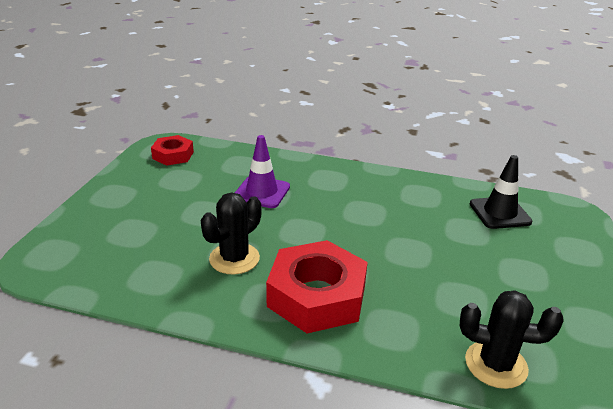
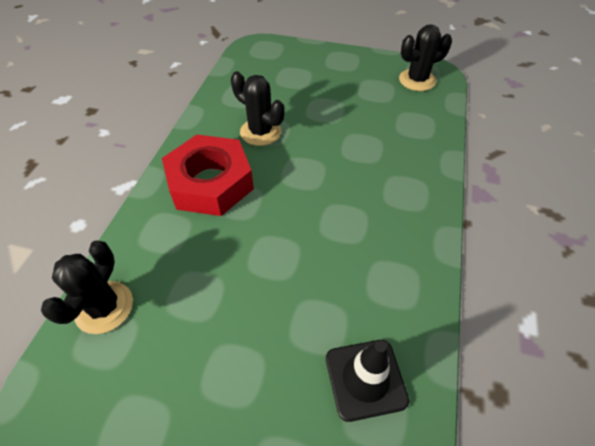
camera: 90 degrees right, 20 degrees up
red nut [151,135,194,166] -> black cactus [399,24,452,91]
purple traffic cone [235,135,290,208] -> none

